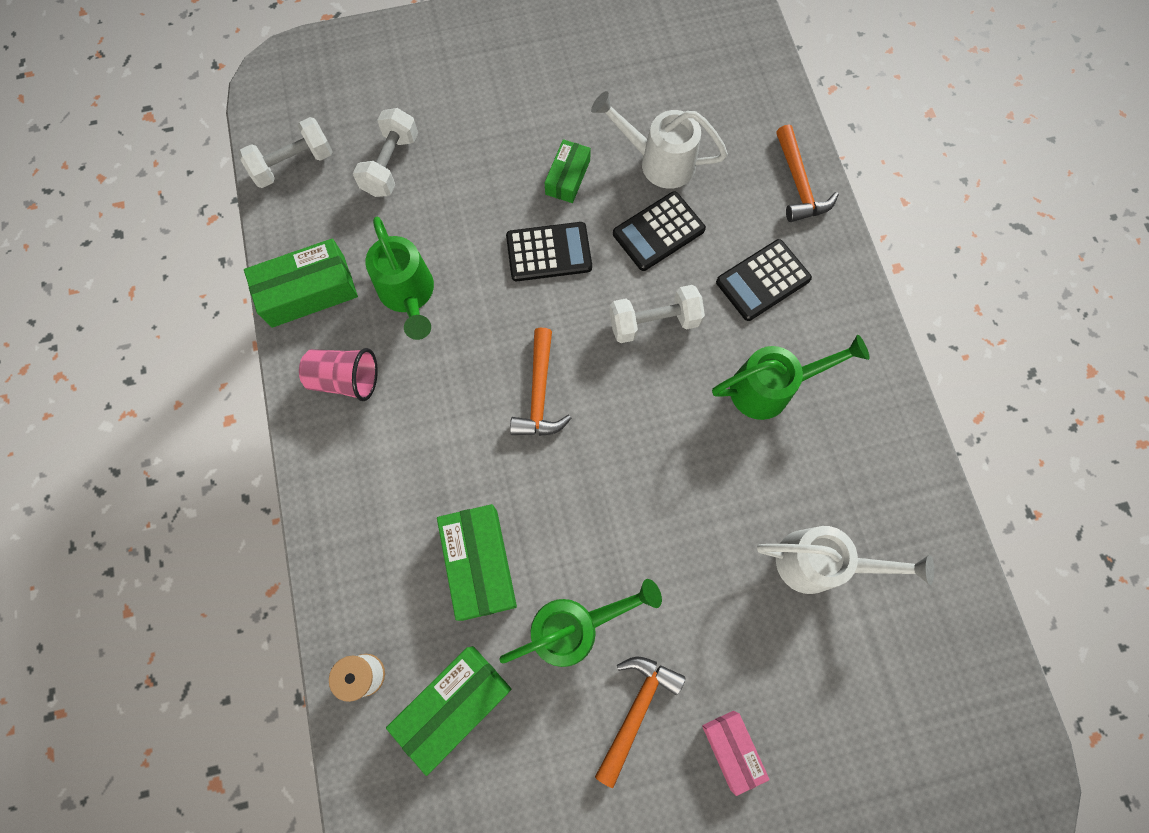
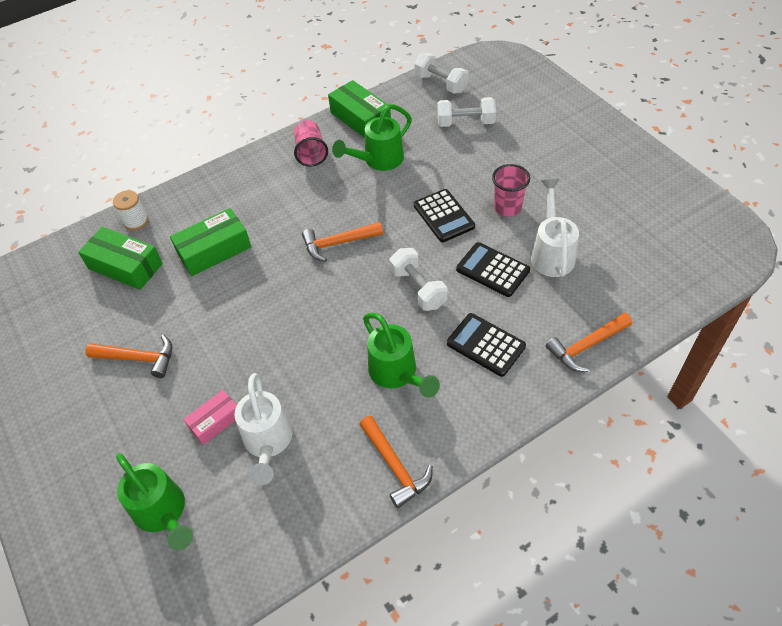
camera: 75 degrees right, 20 degrees down
green watering can [499,579,662,667] -> green watering can moved to [116,453,193,550]
green box [545,139,591,203] -> pink cup [492,164,530,217]
pink box [702,711,770,796] -> pink box moved to [183,390,237,445]
none -> orange hammer [359,416,433,508]

